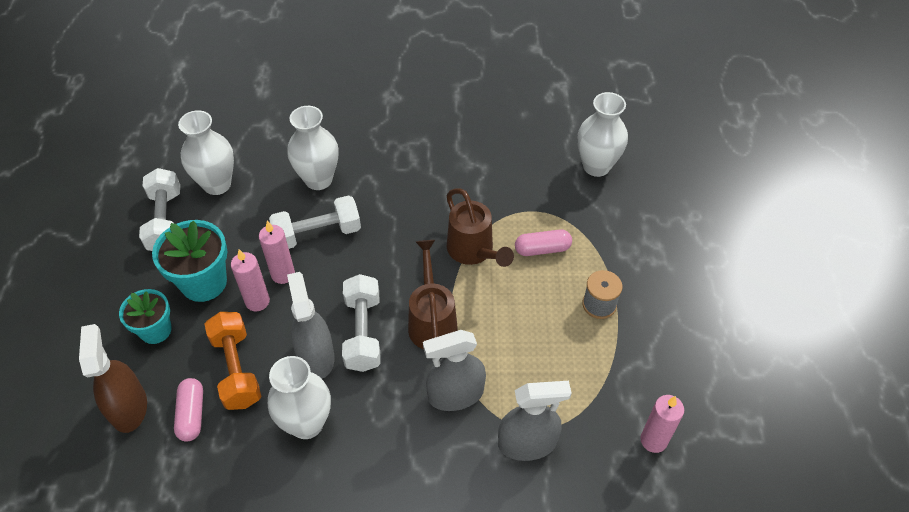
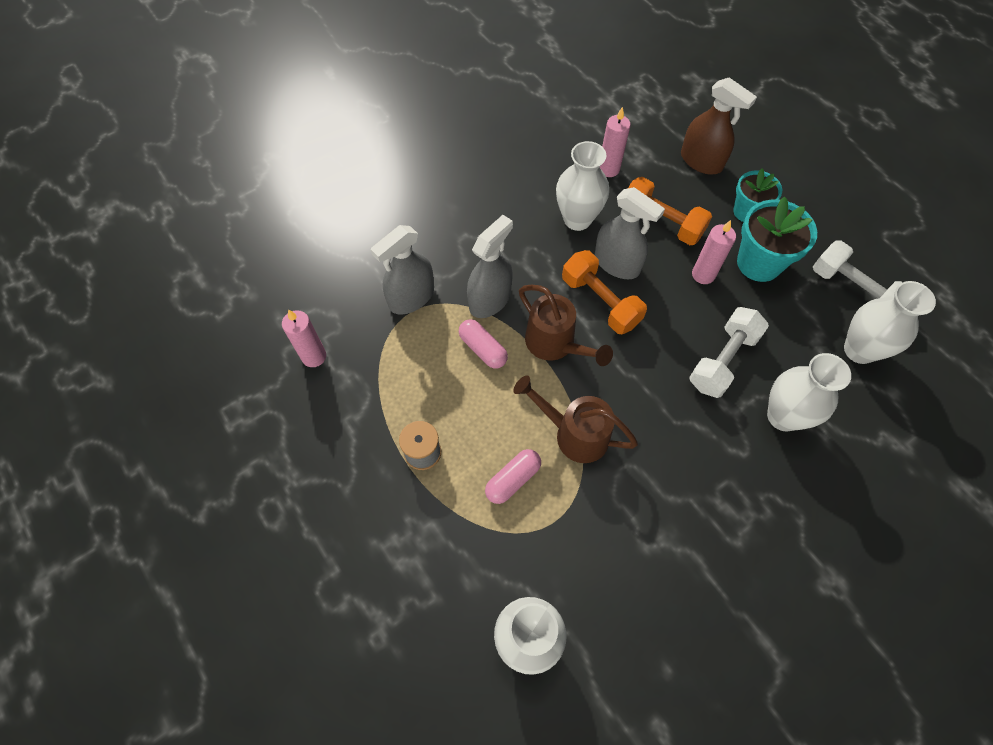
camera: 145 degrees right, 10 degrees up
pink capsule [174,378,203,442] -> pink capsule moved to [459,319,508,369]
pink candle [259,221,295,284] -> pink candle moved to [600,107,631,177]
white dumbbell [342,274,381,372] -> orange dumbbell [562,250,647,334]

